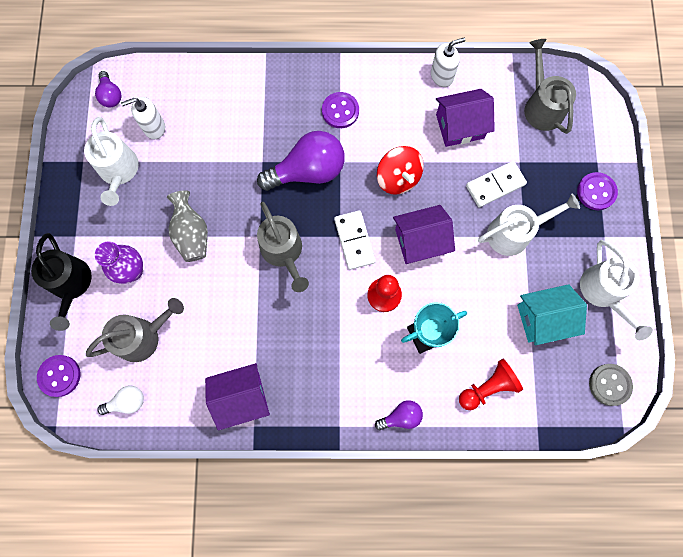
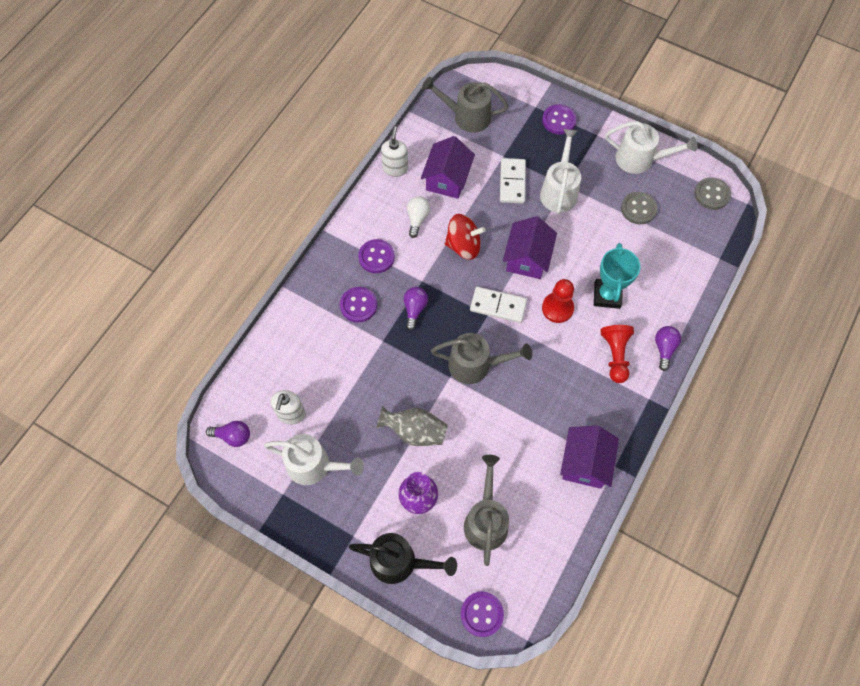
camera: 60 degrees left, 10 degrees down
white light bulb [97,386,144,415] -> white light bulb moved to [407,196,430,238]
purple light bulb [257,131,345,191] -> purple light bulb [404,287,428,331], size x0.50
red pawn [459,359,523,410] -> red pawn moved to [600,325,634,383]
turquoise house [517,284,587,345] -> grey button [621,192,658,224]
none -> purple button [340,287,377,323]

